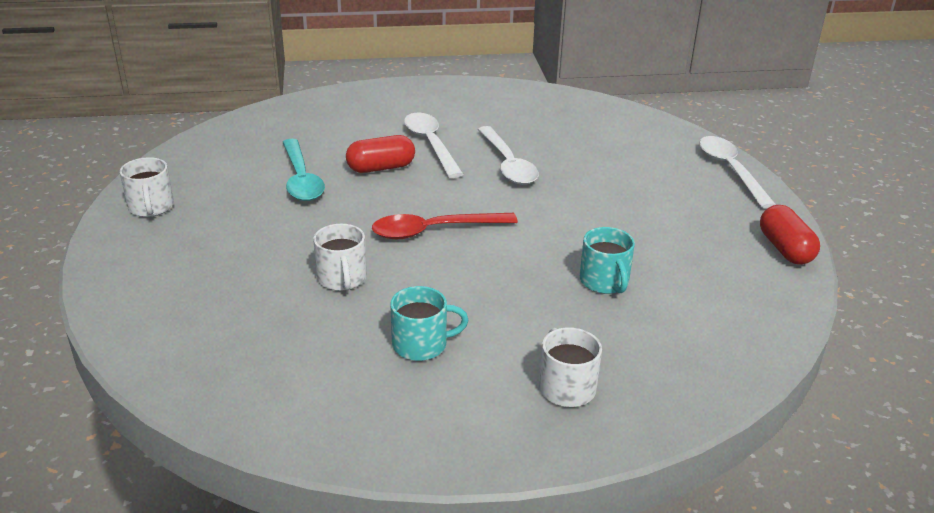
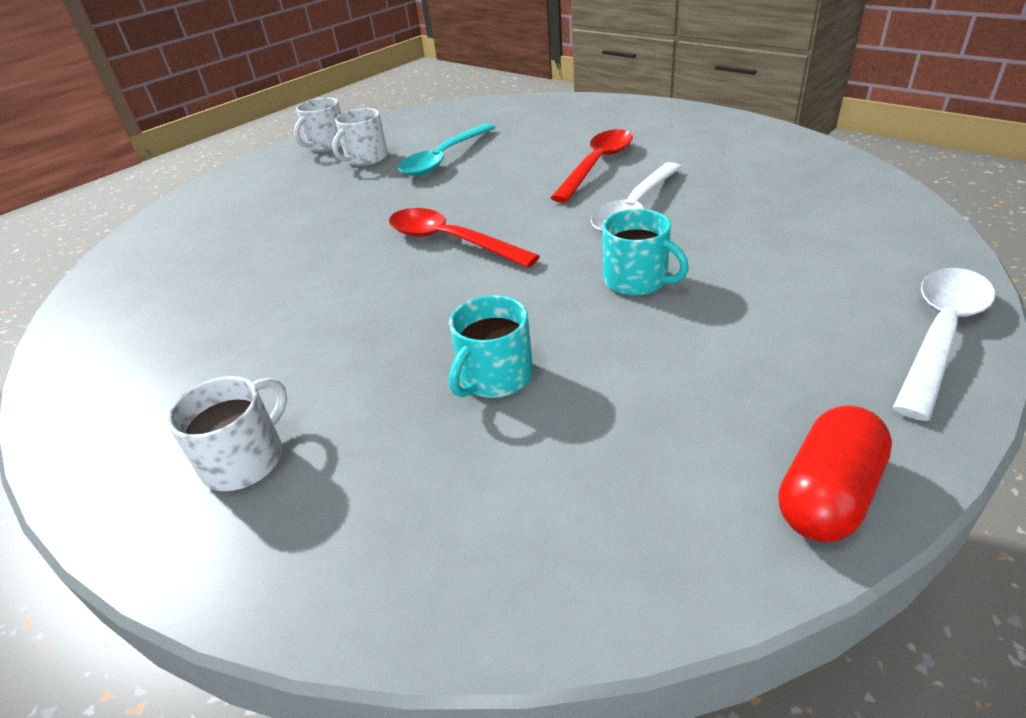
camera: 55 degrees right, 5 degrees up
white mug [313,224,367,291] -> white mug moved to [332,108,388,166]
red capsule [346,135,415,173] -> none
turquoise mug [390,286,469,361] -> turquoise mug moved to [603,209,689,296]
white spoon [404,112,463,178] -> red spoon [550,129,633,203]

